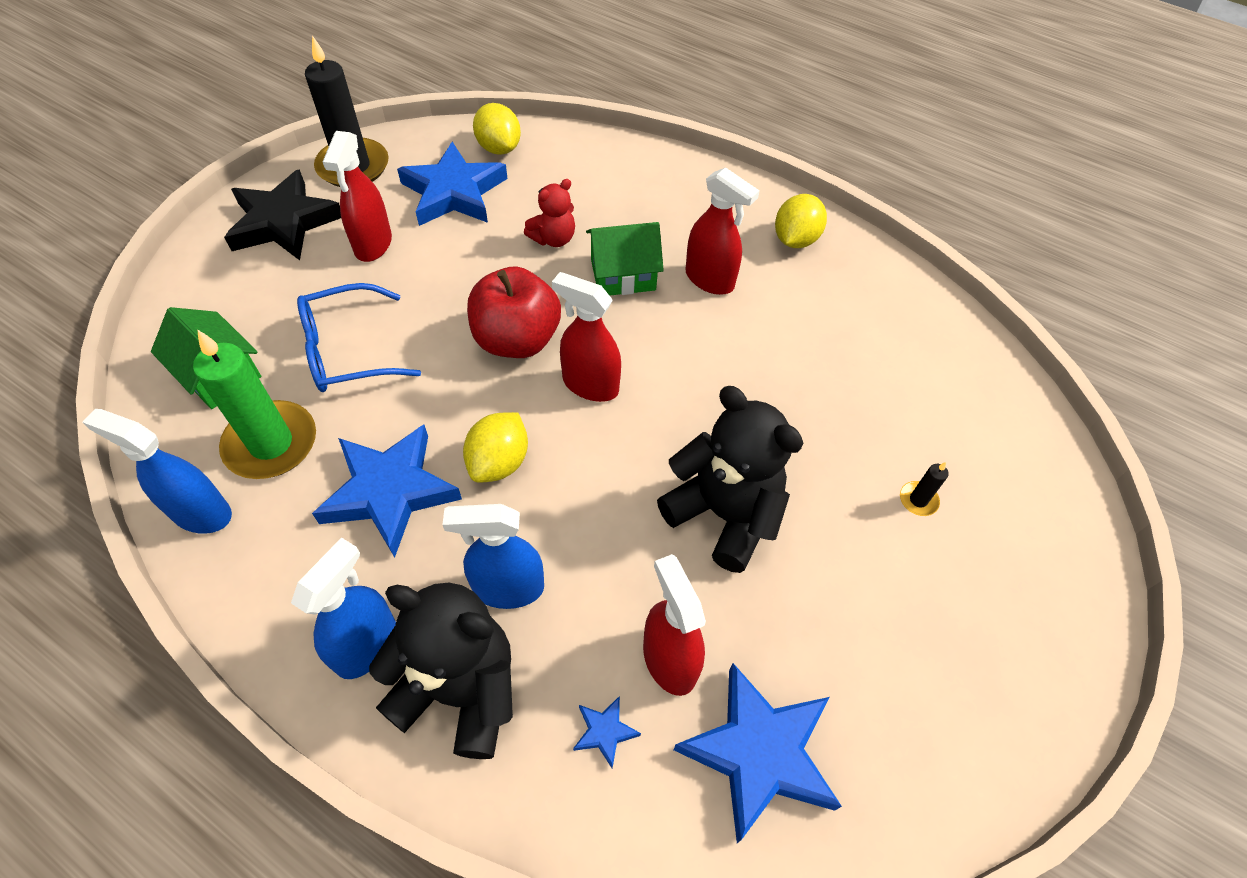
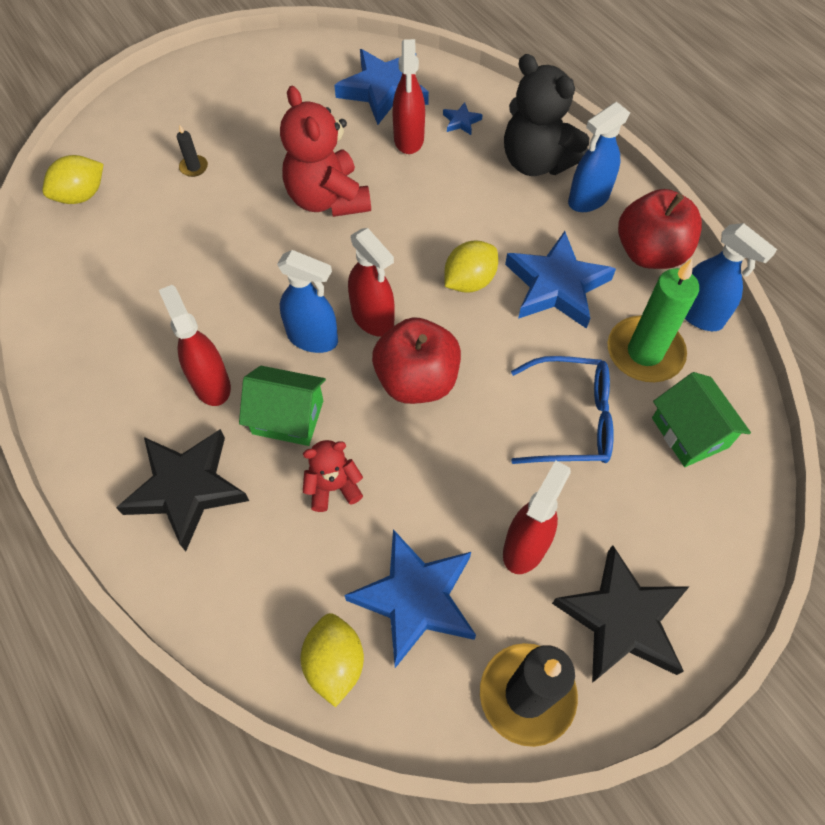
camera: 155 degrees left, 5 degrees up
blue spray bottle [442,504,544,609] -> blue spray bottle moved to [277,250,338,353]
black teddy bear [657,386,803,573] -> red teddy bear [280,86,371,217]
yellow lemon [775,194,827,248] -> yellow lemon moved to [42,155,104,204]
none -> black star [116,429,249,551]
none -> red apple [618,189,702,269]

